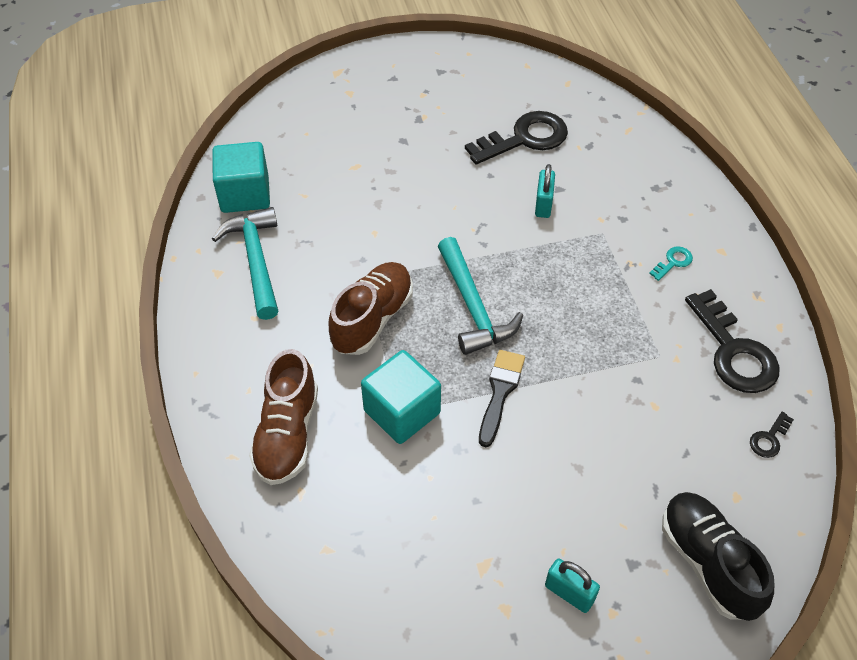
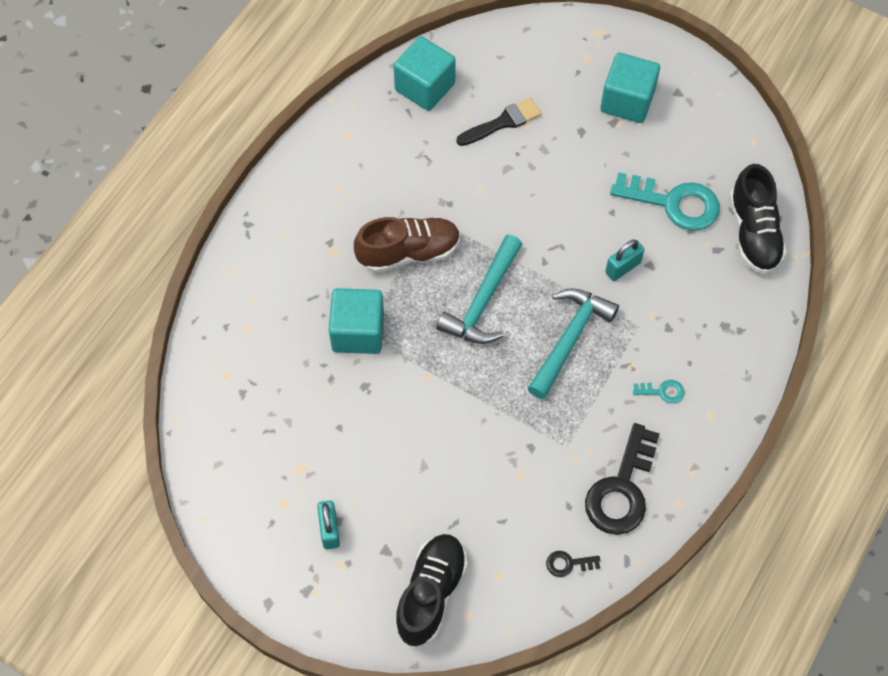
camera: 45 degrees right, 10 degrees up
turquoise hammer [212,207,278,320] -> turquoise hammer moved to [527,288,619,399]
brown shoe [249,349,318,485] -> none
black key [465,111,568,164] -> turquoise key [610,172,720,231]
black brush [479,350,525,447] -> black brush moved to [456,97,542,146]
none -> turquoise cube [601,53,660,123]
none -> black shoe [729,164,787,274]

